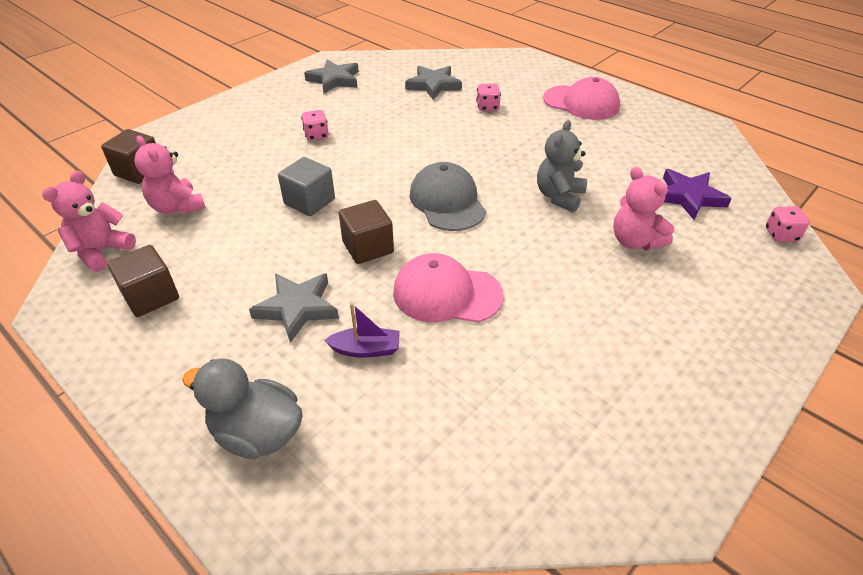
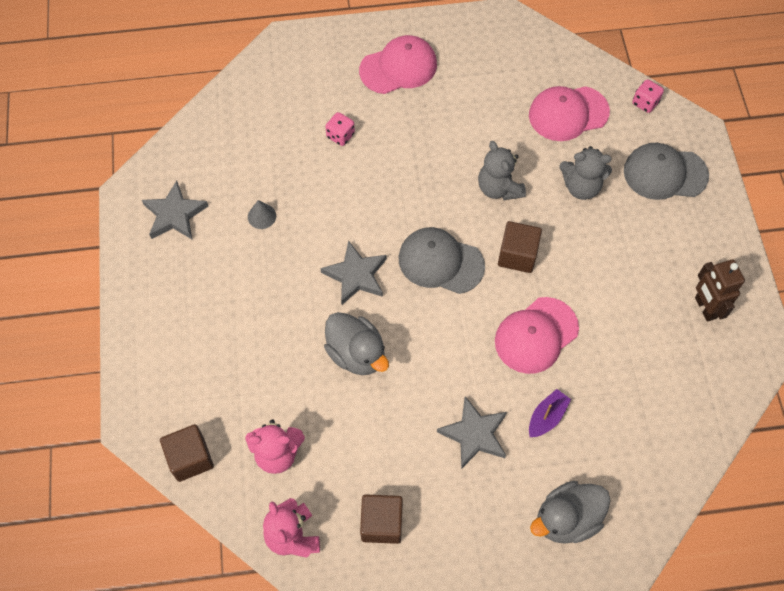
camera: 50 degrees left, 20 degrees up
grey cube [278,157,335,216] -> grey duck [324,312,389,375]
pink dice [301,110,329,141] -> none
brown cube [339,200,394,264] -> brown cube moved to [498,221,542,273]
grey star [405,66,462,100] -> grey star moved to [320,240,387,305]
pink teddy bear [613,167,674,251] -> grey teddy bear [559,146,612,200]
purple star [663,169,732,220] -> pink cap [529,86,610,141]
none -> grey cone [248,200,276,229]
none -> grey cap [624,143,709,200]
none -> brown robot [695,259,745,322]

